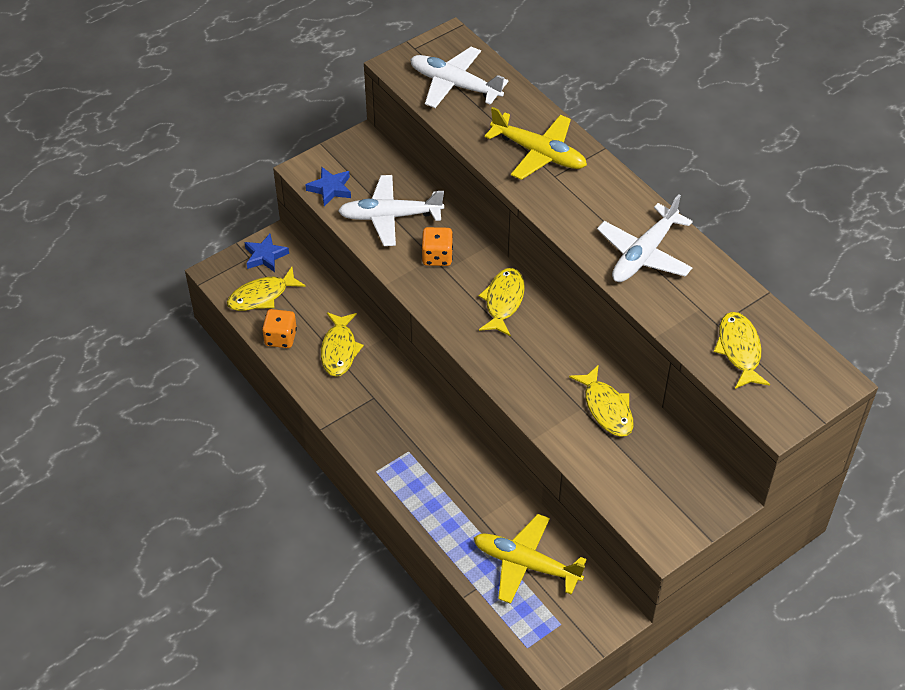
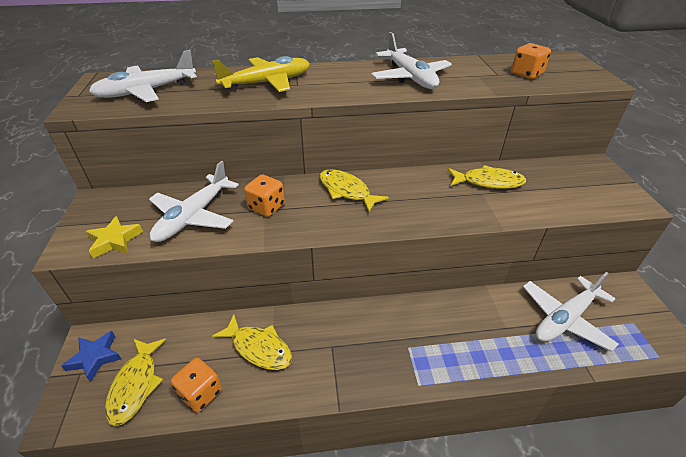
camera: 60 degrees left, 10 degrees down
blue star [305,167,351,206] -> yellow star [86,216,143,258]
yellow plane [474,514,587,604] -> white plane [523,272,619,352]
yellow fish [714,312,770,389] -> orange dice [511,43,551,79]

